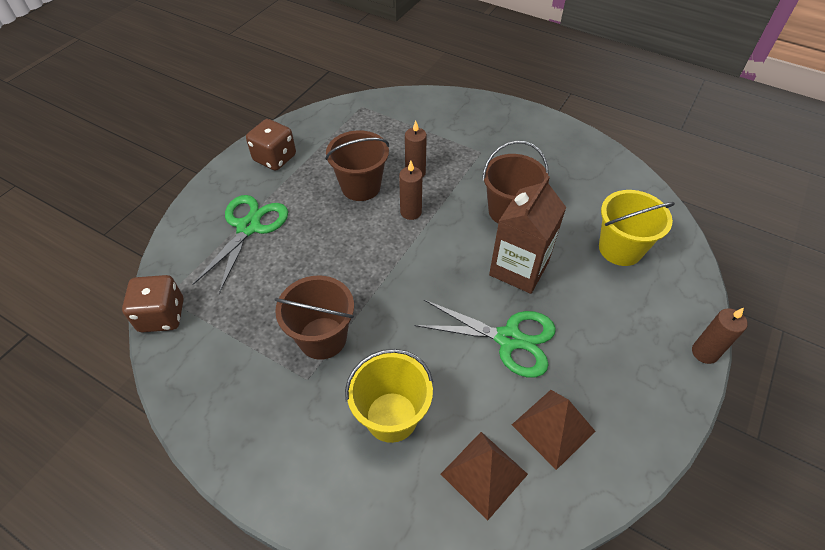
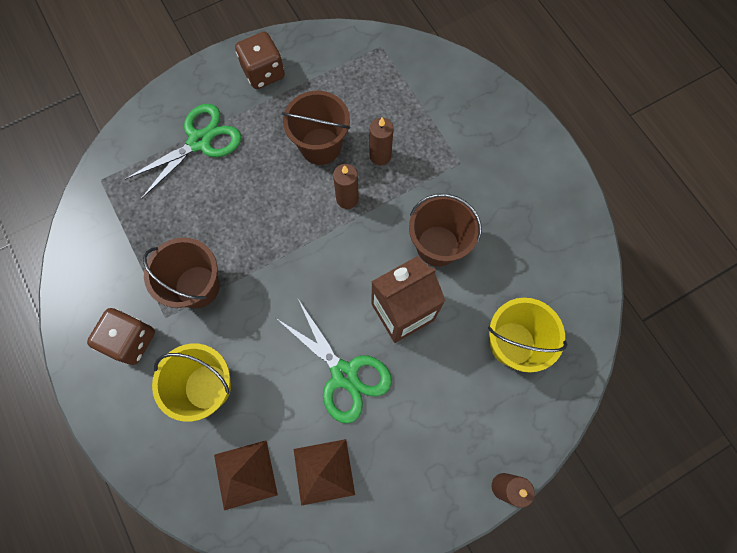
camera: 30 degrees right, 20 degrees up
brown dice [122,275,184,333] -> brown dice moved to [87,308,155,365]

